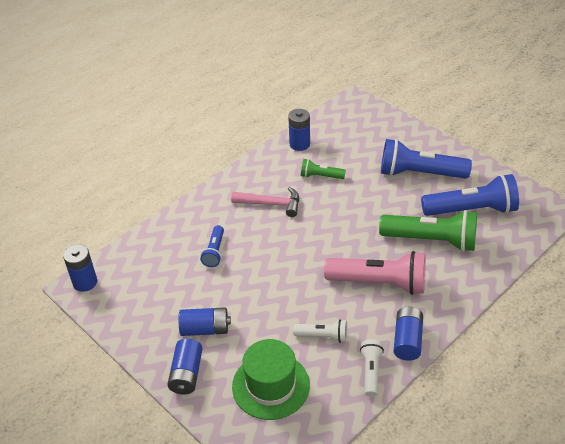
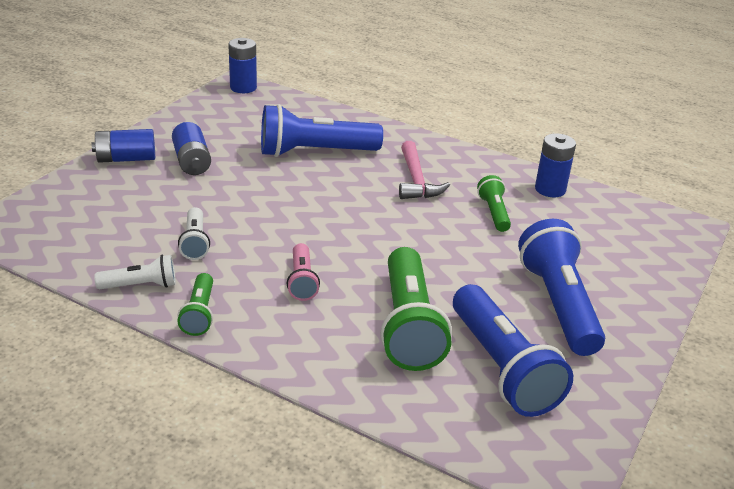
camera: 70 degrees right, 10 degrees down
blue flashlight [200,225,224,267] -> blue flashlight [261,104,383,157], size x1.97
green hat [232,339,310,420] -> none
pink flashlight [324,251,426,295] -> pink flashlight [287,243,320,301], size x0.51
blue battery [393,307,423,361] -> green flashlight [177,273,213,336]

